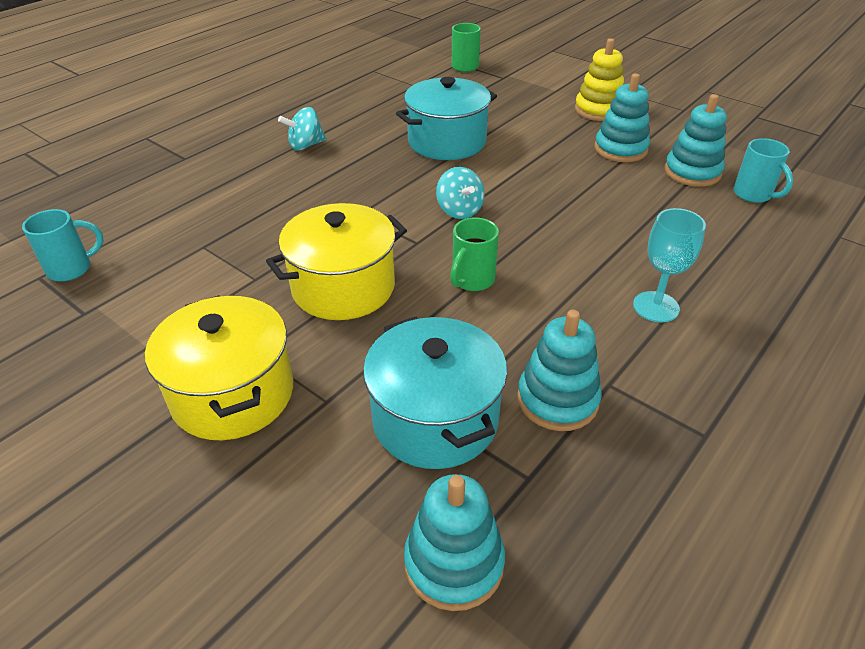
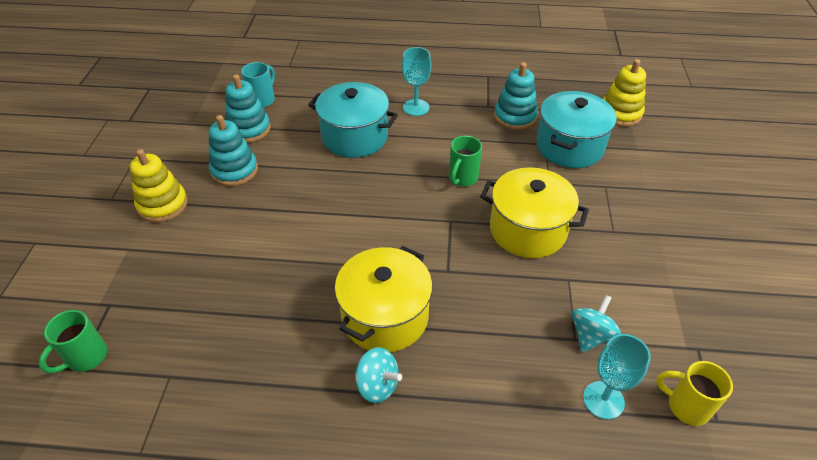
camera: 125 degrees left, 5 degrees up
turquoise mug [22,209,104,282] -> yellow mug [656,361,733,426]
yellow pot [145,295,293,440] -> yellow pot moved to [335,246,433,352]
turquoise pot [396,77,497,160] -> turquoise pot moved to [308,82,398,158]
turquoise stacking toy [404,474,505,611] -> yellow stacking toy [603,59,646,127]
turquoise spinning top [436,167,485,219] -> turquoise spinning top moved to [572,295,621,353]
green mug [450,218,499,291] -> green mug turned 120 degrees clockwise [449,136,482,186]
none -> turquoise goblet [583,334,651,420]

